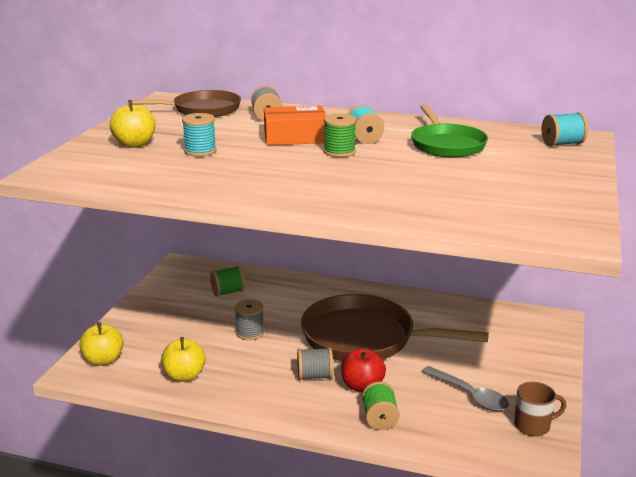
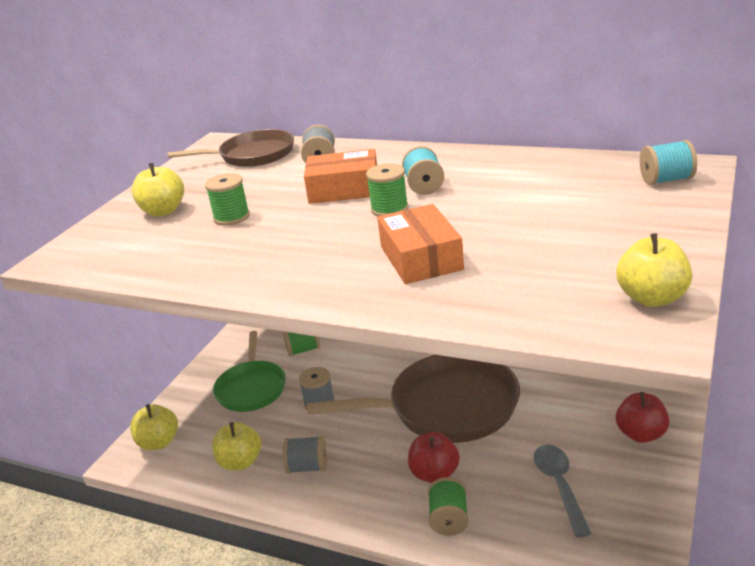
camera: 10 degrees right, 5 degrees up
turquoise spool [182,113,217,157] -> green spool [205,173,250,225]
grey spool [297,347,333,380] -> grey spool moved to [283,436,327,474]
brown pan [301,294,489,361] -> brown pan turned 150 degrees clockwise [307,355,520,443]
green pan [411,104,488,158] -> green pan moved to [213,331,286,412]
grey spoon [422,366,509,411] -> grey spoon turned 150 degrees counterclockwise [534,445,592,537]
brown mug [514,382,566,436] -> none
none -> orange box [377,204,464,284]
none -> yellow apple [616,233,692,307]
none -> red apple [616,392,669,443]

